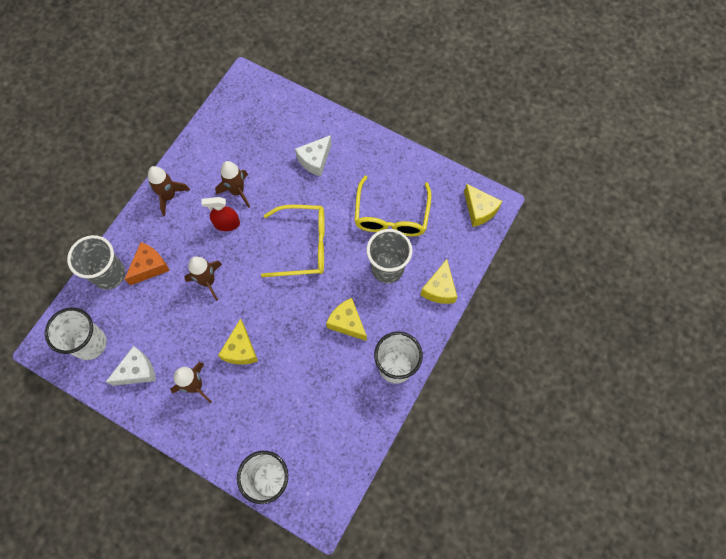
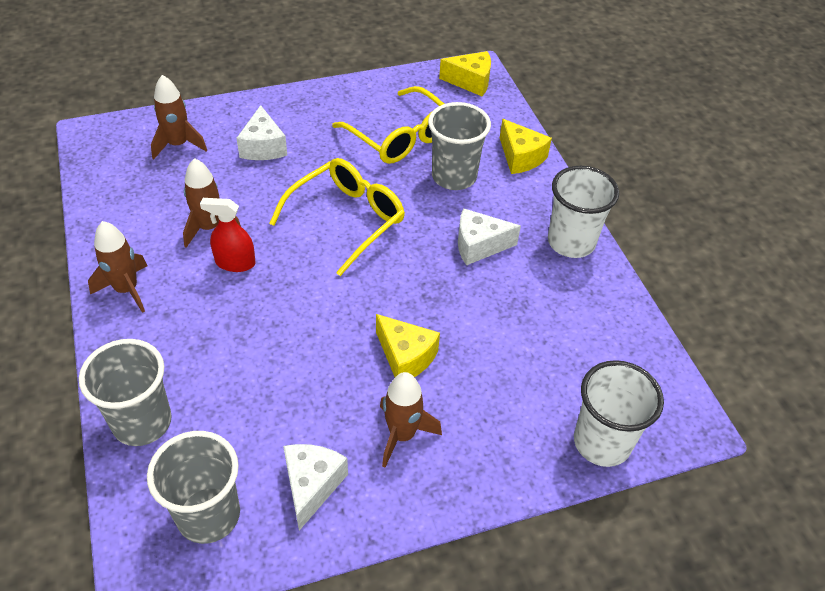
camera: 50 degrees left, 20 degrees down
white cup [45,307,107,360] -> grey cup [147,431,240,544]
orange cheese [125,242,170,285] -> none
brown rocket [184,257,222,301] -> brown rocket moved to [151,75,207,159]
red spray bottle [202,197,240,231] -> red spray bottle turned 60 degrees clockwise [200,198,255,272]
yellow cheese [326,298,367,341] -> white cheese [458,208,521,265]

